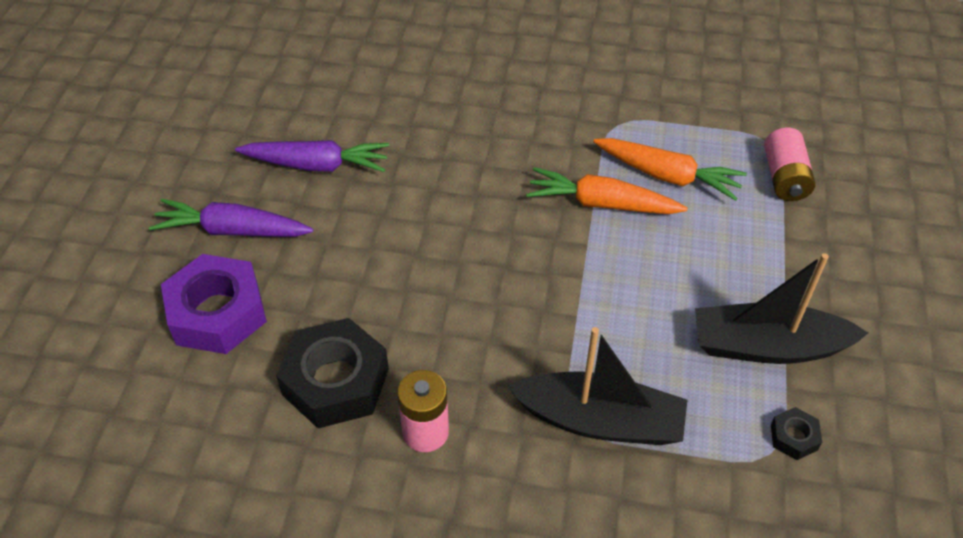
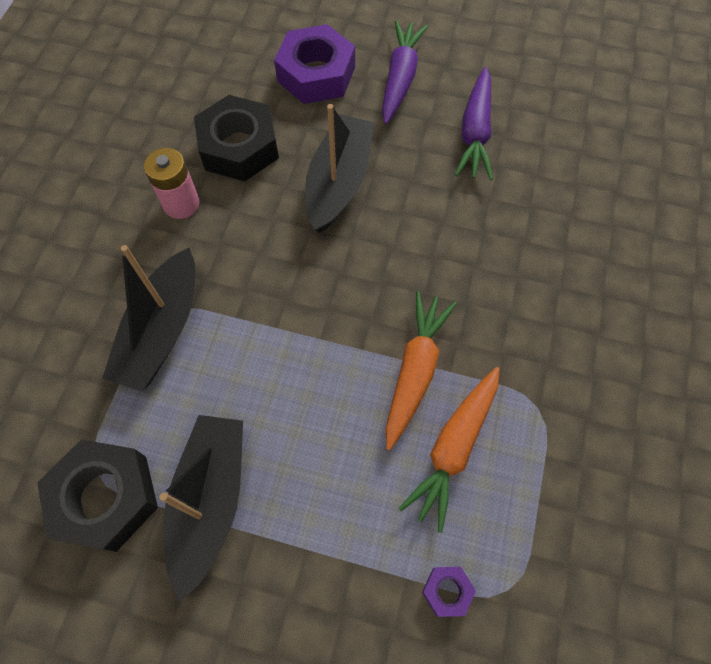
camera: 95 degrees right, 15 degrees up
pink battery [764,128,815,201] -> purple nut [422,567,476,617]
black nut [771,407,822,460] -> black nut [37,439,158,552], size x2.23
none -> black boat [305,104,374,233]

